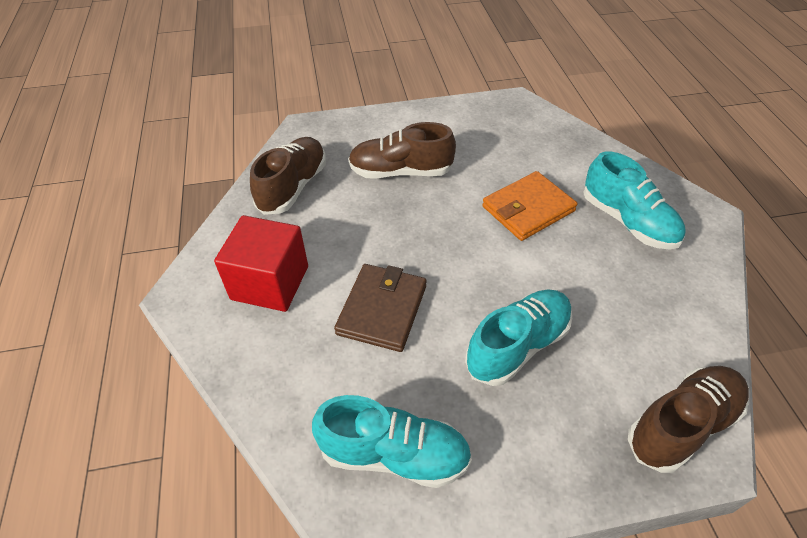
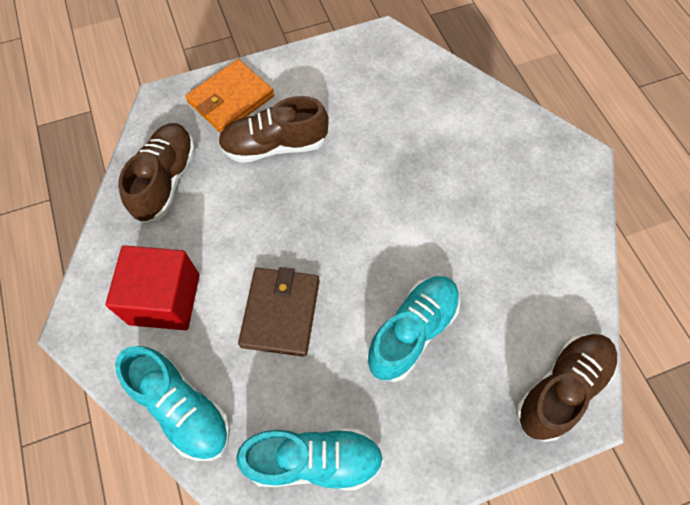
camera: 10 degrees left, 15 degrees up
orange wallet [482,171,577,241] -> orange wallet moved to [185,59,274,133]
turquoise shoe [583,151,686,250] -> turquoise shoe moved to [115,346,230,461]

